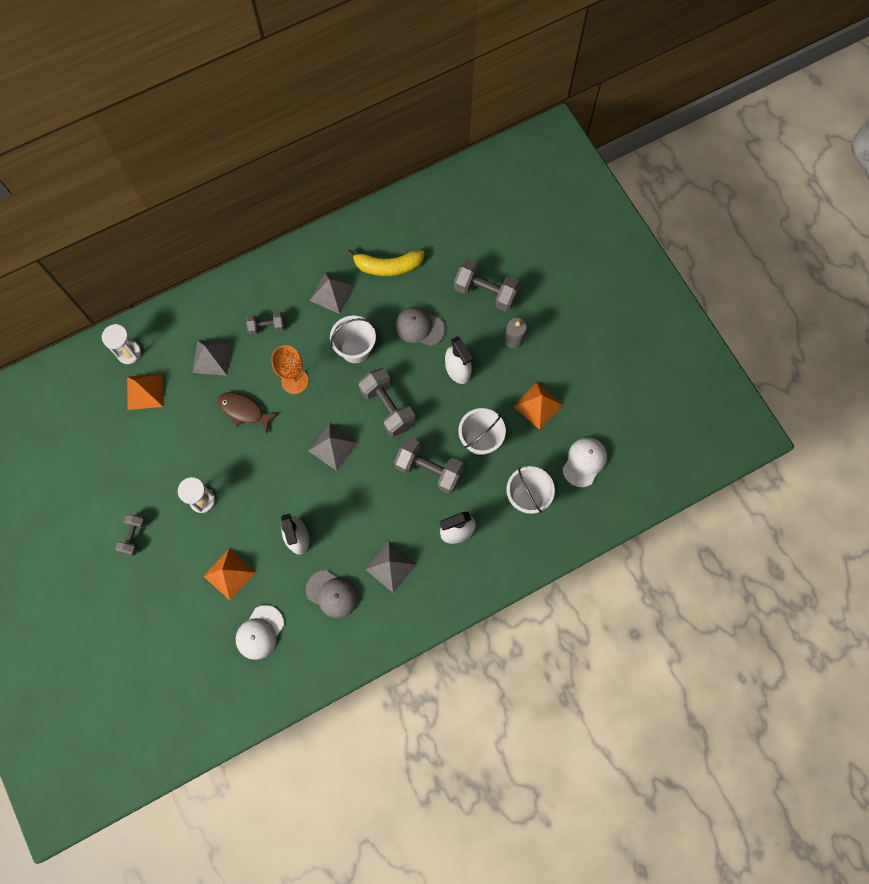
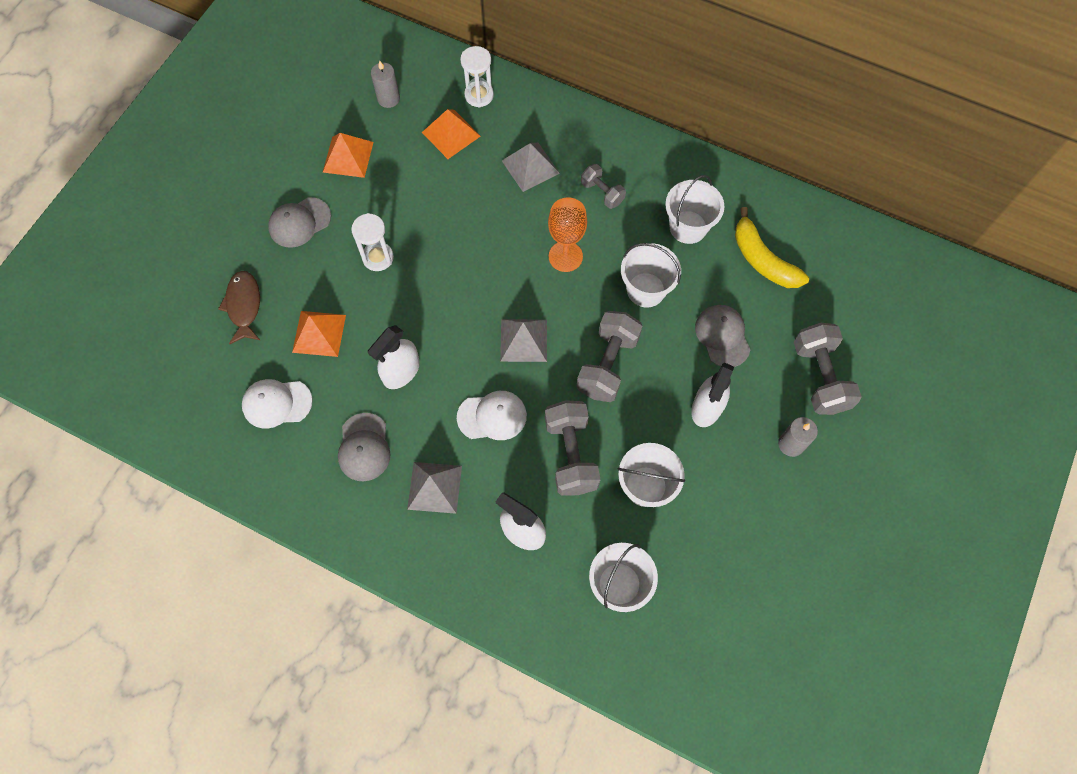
camera: 55 degrees right, 5 degrees down
grey dumbbell [115,514,146,555] -> grey cap [268,197,331,248]
brown fish [218,392,278,434] -> brown fish moved to [218,271,260,345]
grey pyramid [309,272,355,314] -> white bucket [665,175,724,244]
orange pyramid [513,383,563,430] -> orange pyramid moved to [323,133,374,178]
white cap [563,437,607,487] -> white cap moved to [457,391,527,440]
none -> grey candle [371,60,400,108]

